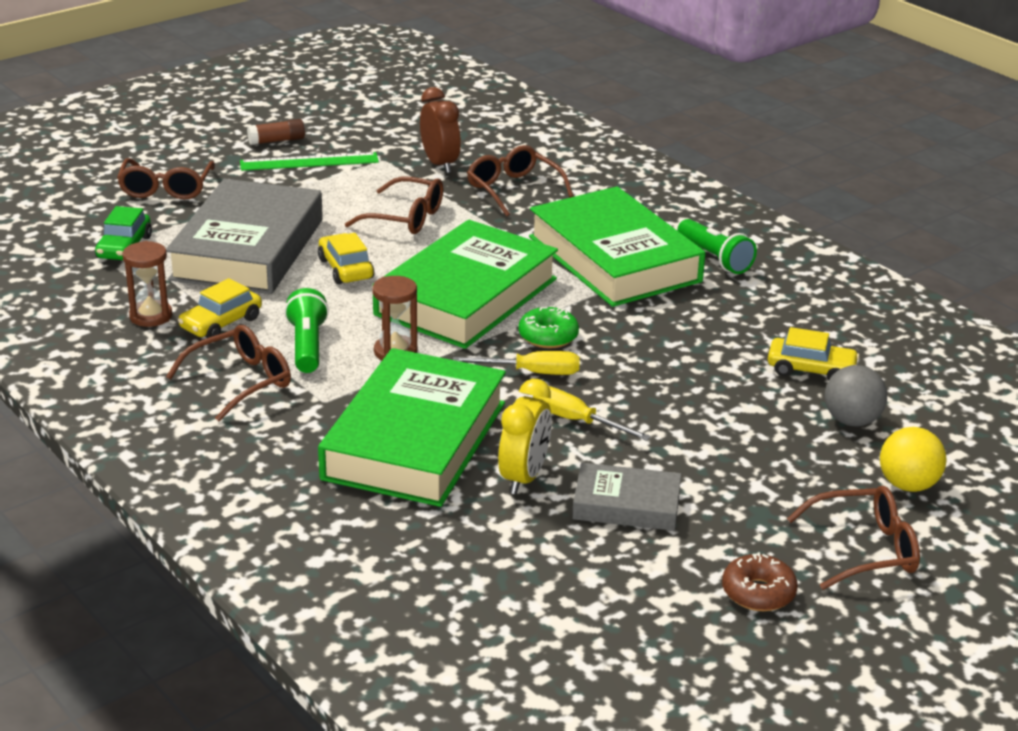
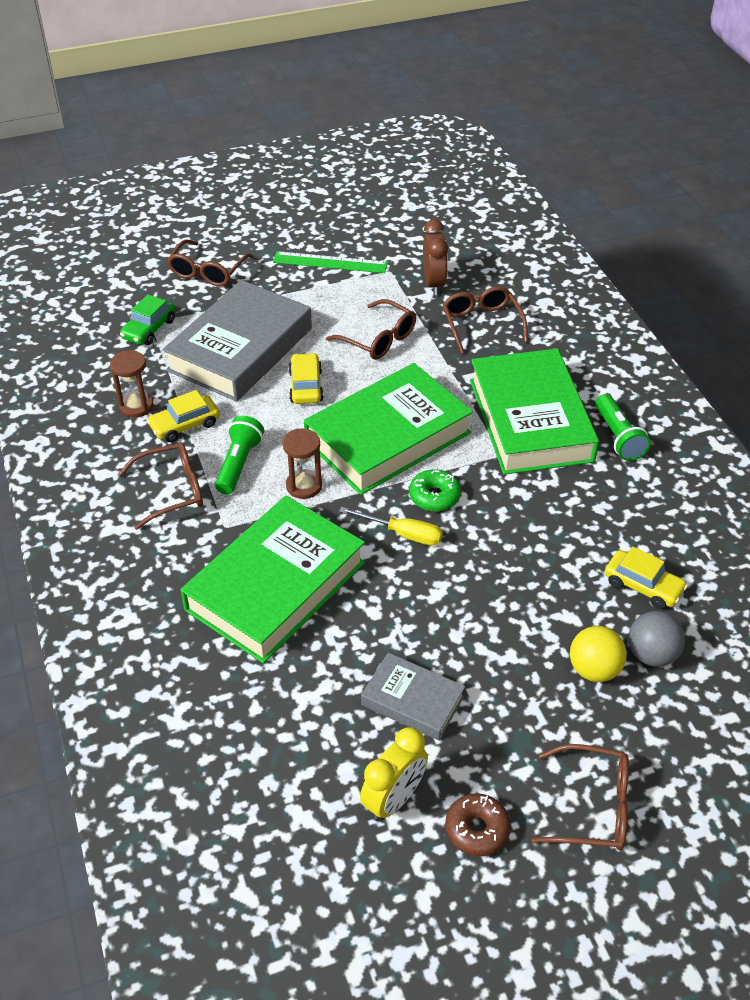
camera: 20 degrees right, 15 degrees up
brown glue stick [247,119,305,145] -> none
yellow clock [498,379,552,494] -> yellow clock moved to [360,727,428,821]
yellow screwdriver [533,386,651,441] -> none
yellow ball [880,427,946,492] -> yellow ball moved to [570,626,627,682]

